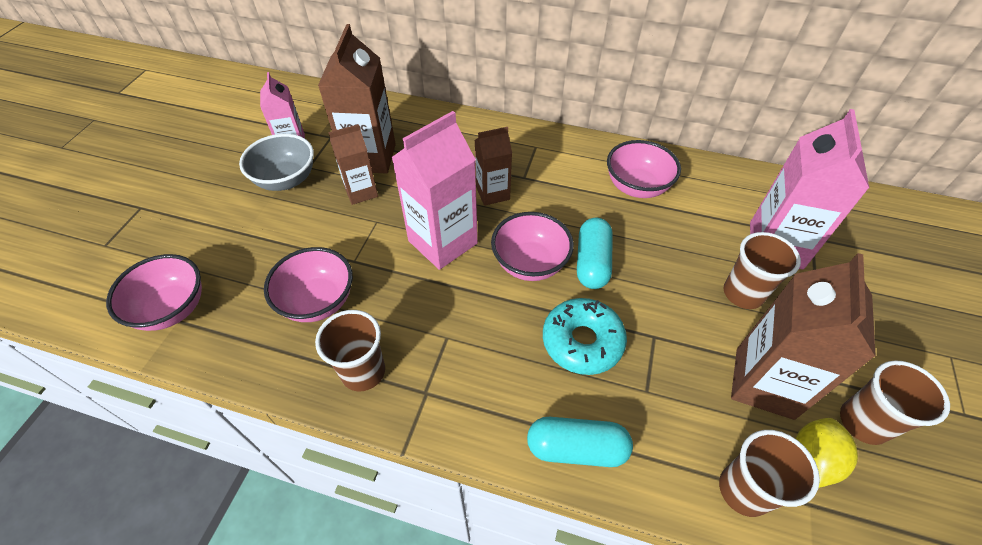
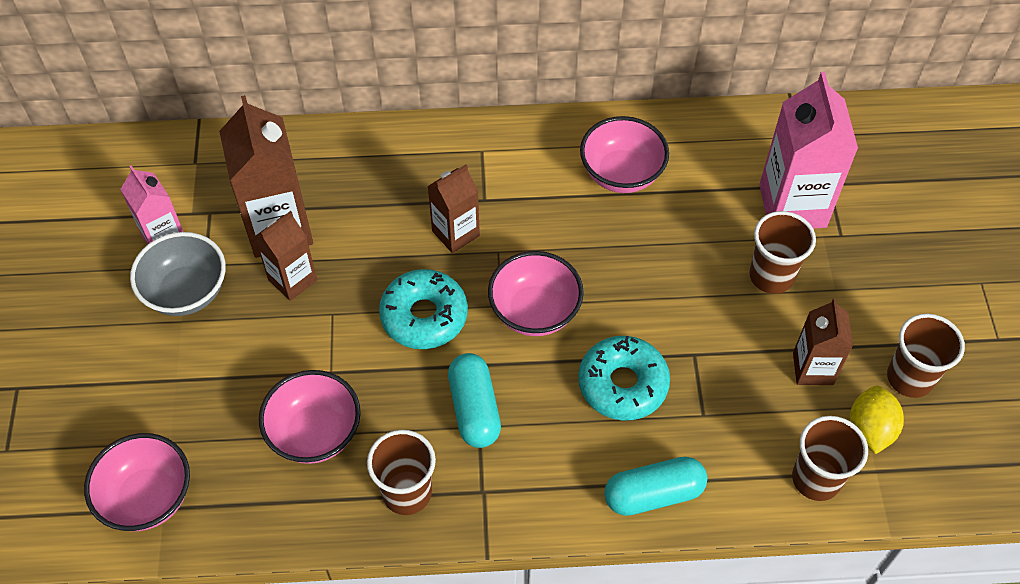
camera: 20 degrees left, 5 degrees up
pink carton [391,111,478,270] -> turquoise donut [379,269,468,349]
turquoise capsule [577,218,613,289] -> turquoise capsule moved to [448,353,501,448]
brown carton [731,253,876,420] -> brown carton [793,298,853,385], size x0.59

